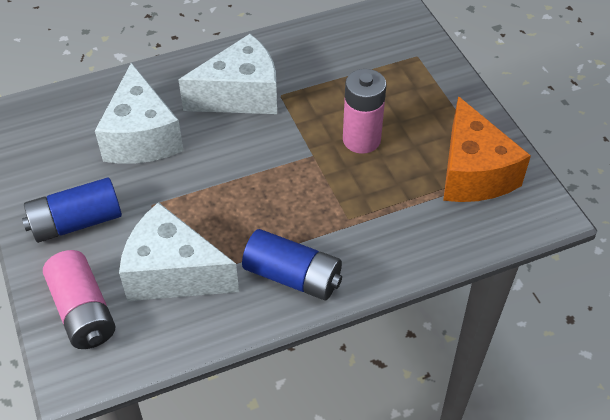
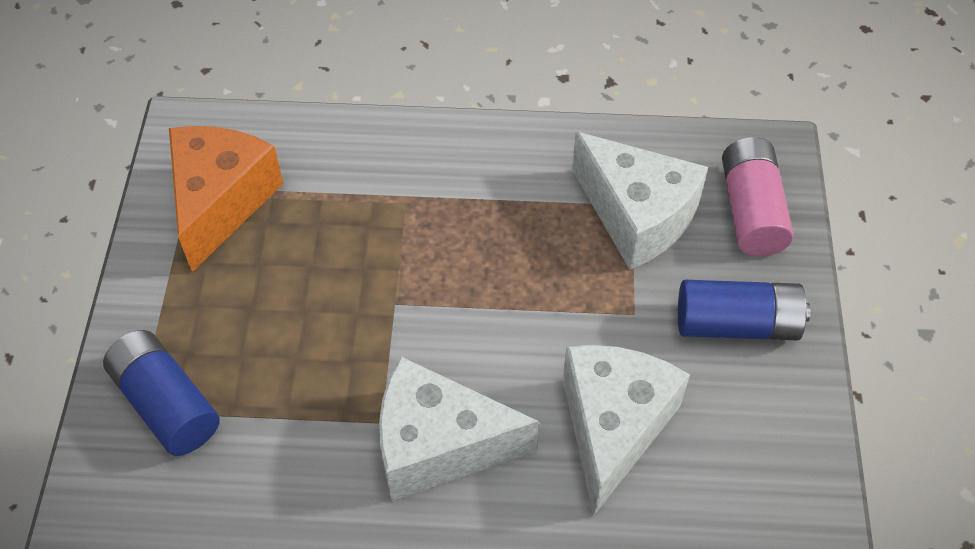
camera: 155 degrees left, 5 degrees up
blue battery [242,229,342,300] -> blue battery moved to [103,330,220,456]
pink battery [343,69,387,154] -> none

